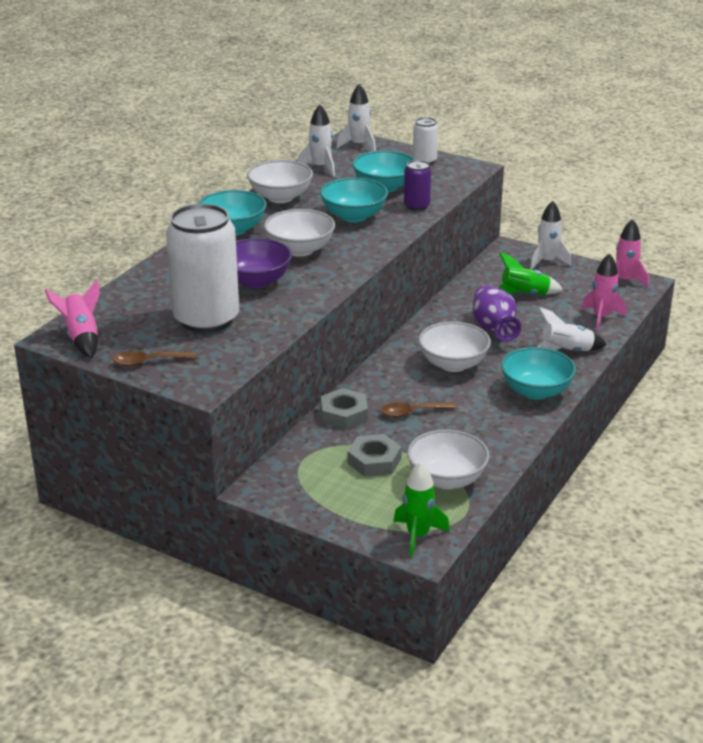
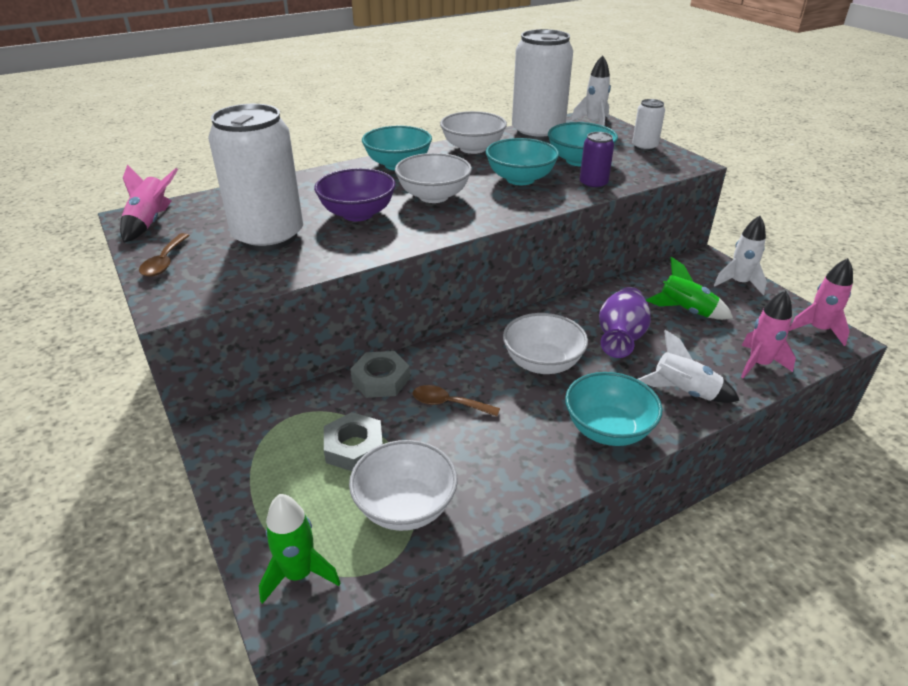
camera: 30 degrees right, 5 degrees up
brown spoon [113,351,196,366] -> brown spoon turned 105 degrees counterclockwise [139,233,190,277]
white rocket [298,104,335,176] -> white can [512,29,573,141]

